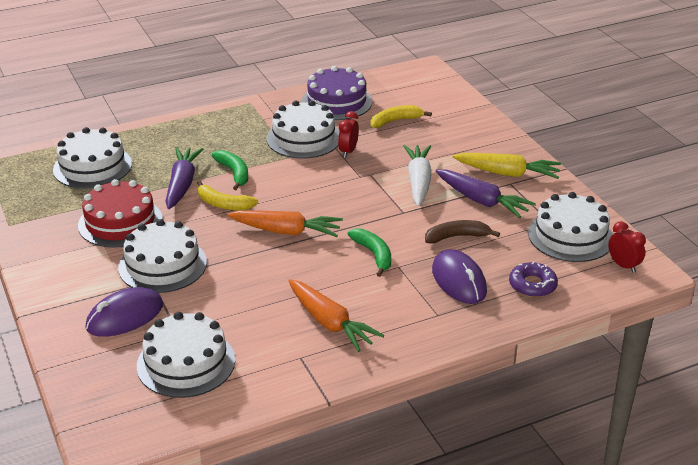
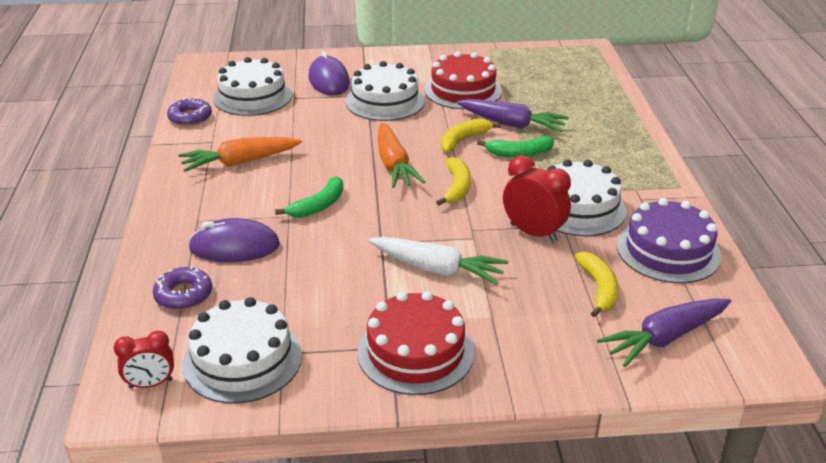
camera: 110 degrees right, 0 degrees up
white cake [53,127,132,189] -> none
orange carrot [227,210,343,237] -> orange carrot turned 45 degrees counterclockwise [378,122,425,188]
red clock [338,111,359,158] -> red clock [503,155,571,243], size x1.55
green banana [348,228,391,277] -> green banana turned 45 degrees counterclockwise [275,176,343,218]
brown banana [425,220,500,244] -> none
purple carrot [436,170,536,218] -> purple carrot moved to [597,299,731,367]
yellow carrot [452,153,561,179] -> red cake [357,291,474,395]
none -> purple donut [167,97,212,126]
none -> yellow banana [436,157,471,206]

